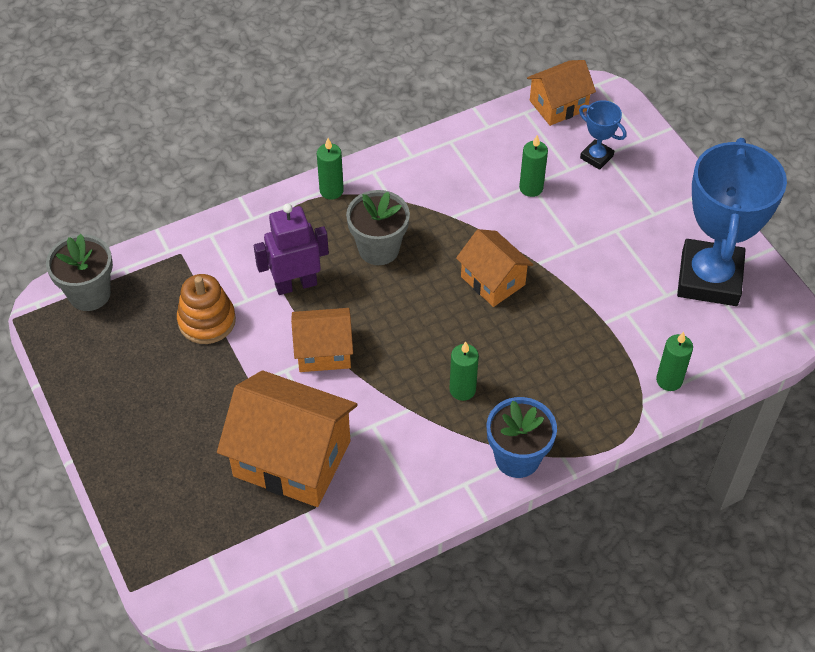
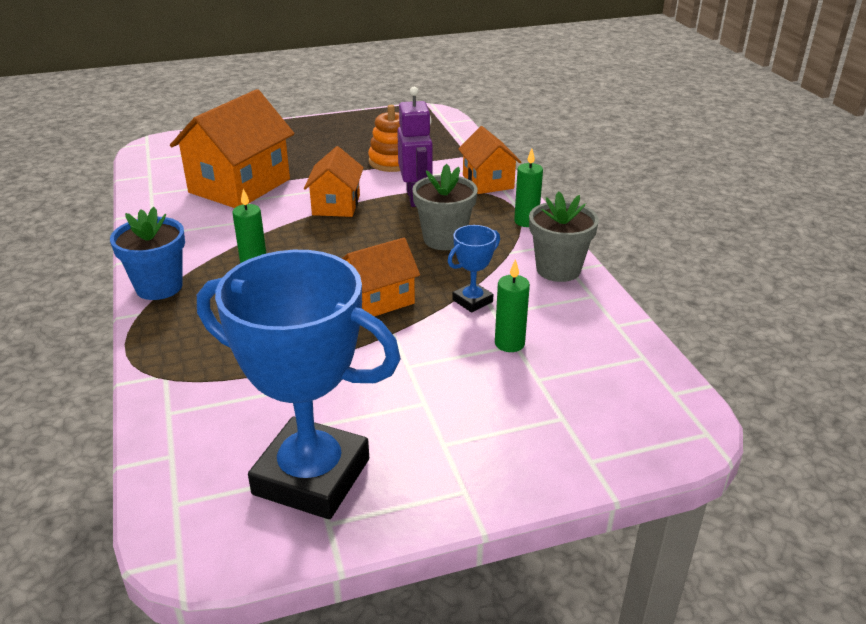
camera: 100 degrees right, 20 degrees down
grey flower pot [46,234,113,311] -> grey flower pot moved to [529,191,599,282]
orange house [527,60,596,126] -> orange house moved to [458,126,521,194]
blue trophy [579,100,627,170] -> blue trophy moved to [448,225,500,313]
green candle [656,332,693,391] -> none

